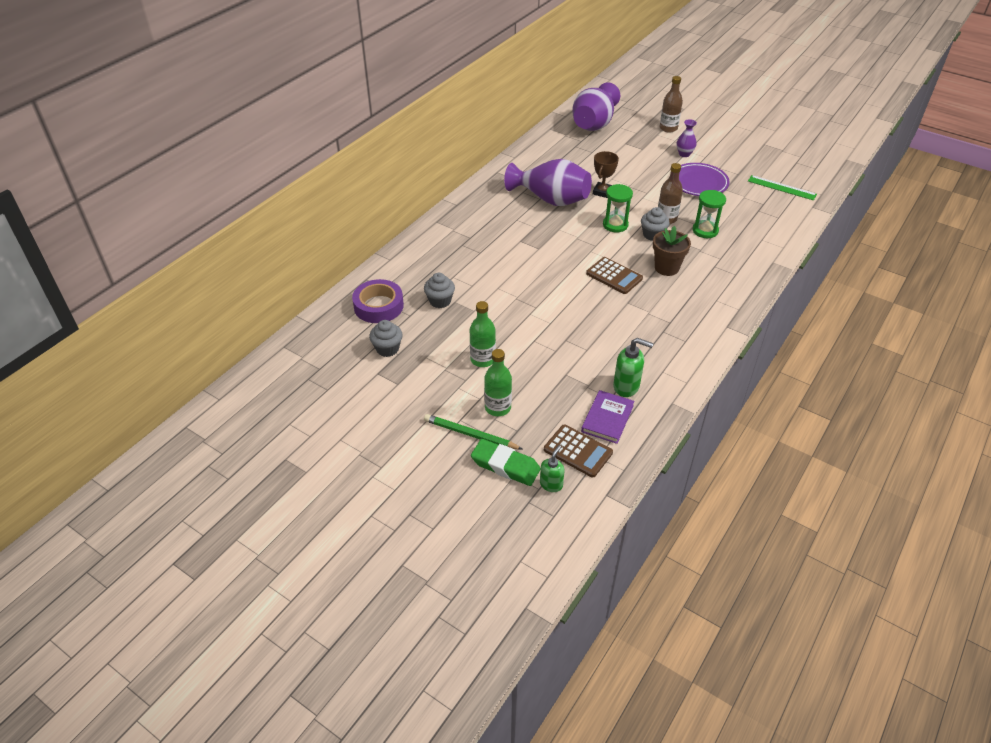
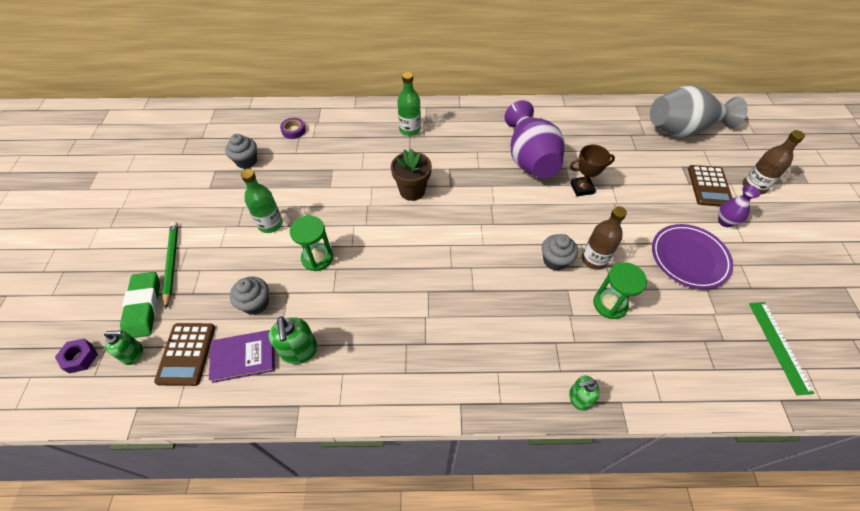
camera: 55 degrees right, 10 degrees up
purple tape [352,279,404,323] -> purple tape [280,118,306,139], size x0.52
grey cupcake [424,273,455,308] -> grey cupcake moved to [230,277,269,315]
green bottle [484,349,512,416] -> green bottle moved to [397,72,421,136]
purple vase [572,82,620,131] -> grey vase [650,85,748,137]
brown calculator [586,257,643,294] -> brown calculator moved to [688,165,732,207]
green hourglass [603,184,633,232] -> green hourglass moved to [290,216,333,271]
brown flower pot [653,226,691,276] -> brown flower pot moved to [391,149,432,201]
none -> purple nut [55,339,98,373]
none -> green soap dispenser [569,375,600,411]

